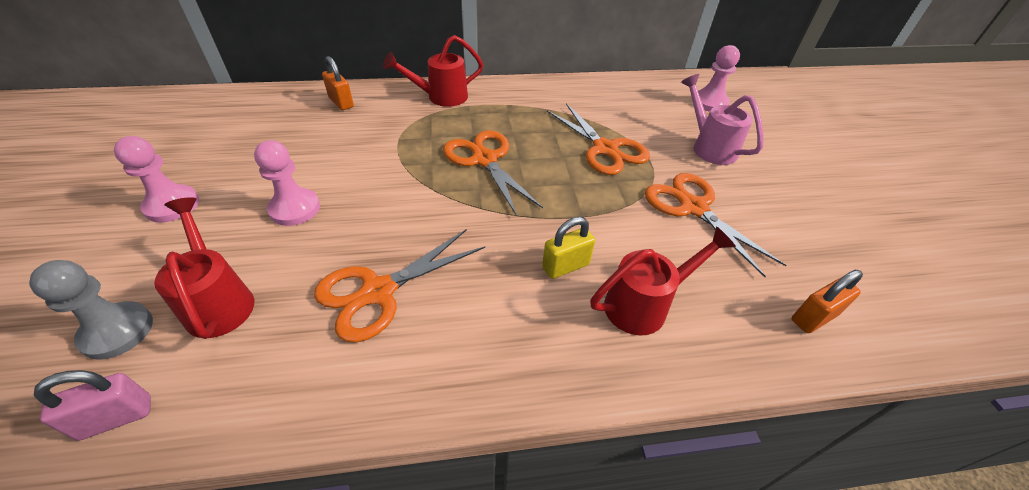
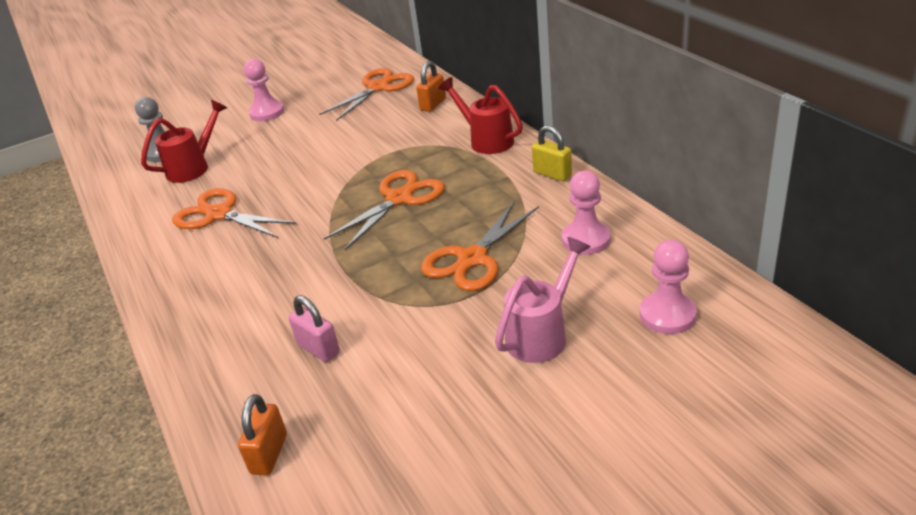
camera: 75 degrees right, 10 degrees down
pink padlock [34,370,151,441] -> pink padlock moved to [289,295,340,362]
pink pawn [254,140,320,226] -> pink pawn moved to [562,171,611,255]
yellow padlock [542,217,595,279] -> yellow padlock moved to [532,125,572,181]
red watering can [590,226,736,335] -> none
orange scissors [645,173,786,277] -> orange scissors moved to [319,68,414,121]
orange padlock [792,270,863,333] -> orange padlock turned 60 degrees clockwise [238,394,287,475]

